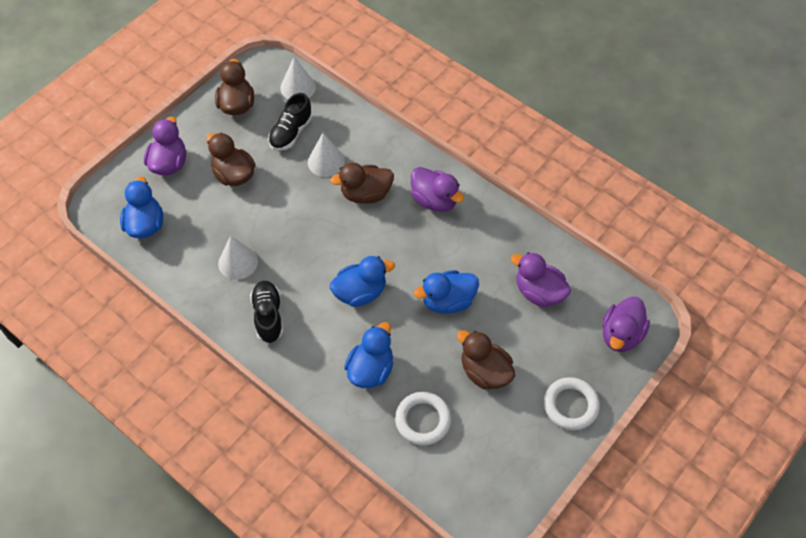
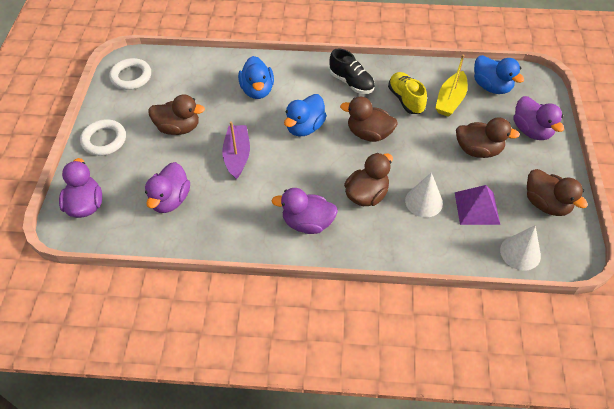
camera: 145 degrees right, 5 degrees down
white cone [218,236,258,280] -> yellow shoe [388,72,427,114]
black shoe [268,93,312,151] -> purple pyramid [455,185,500,225]
white ring [395,392,451,445] -> white ring moved to [109,58,151,90]
blue duck [414,270,479,313] -> purple boat [222,121,250,179]
purple duck [511,252,571,307] -> purple duck turned 105 degrees clockwise [145,162,190,213]
none -> brown duck [340,97,398,142]
none -> yellow boat [435,54,468,117]

